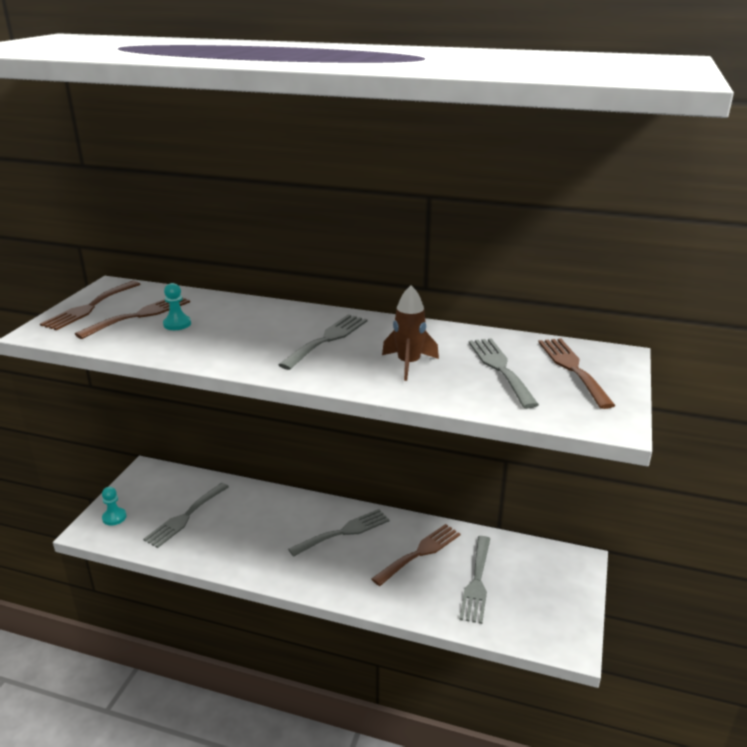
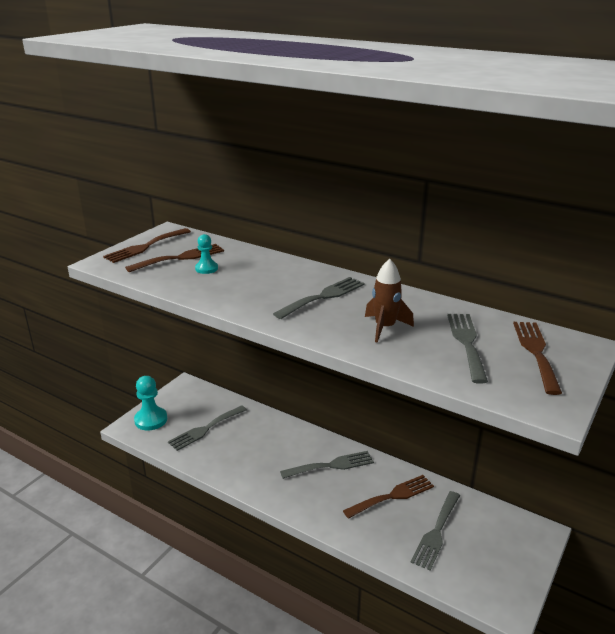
camera: 15 degrees right, 0 degrees up
turquoise pawn [102,487,127,525] -> turquoise pawn [134,376,167,430], size x1.70

